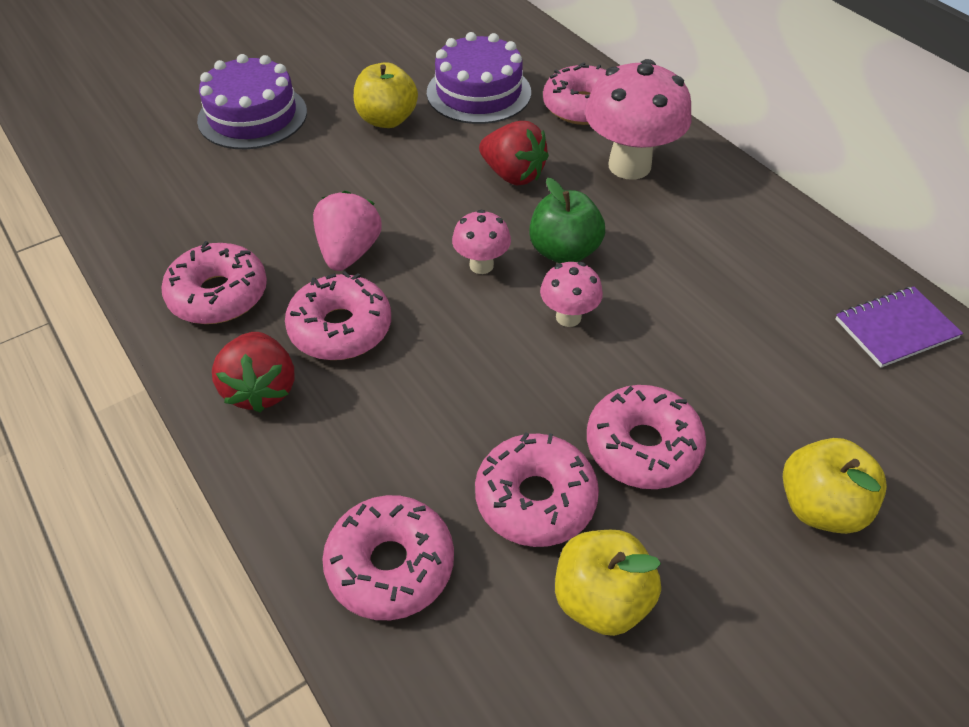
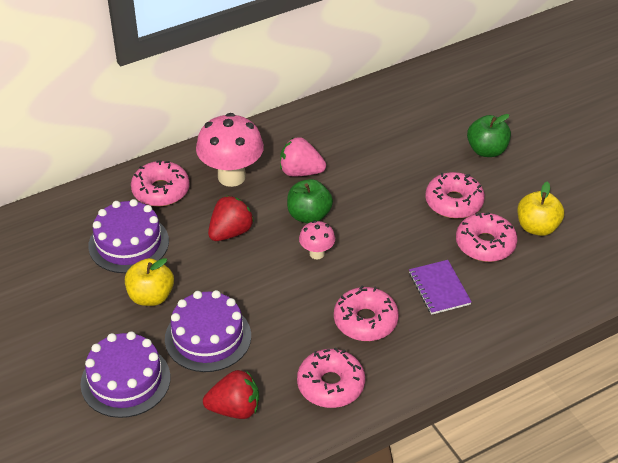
camera: 85 degrees left, 5 degrees down
red strawberry [212,332,294,413] -> red strawberry moved to [203,370,259,419]
pink strawberry [313,191,382,271] -> pink strawberry moved to [280,137,326,176]
pink donut [322,495,454,620] -> none
pink mushroom [540,262,603,327] -> none
yellow apple [783,438,887,534] -> green apple [467,114,511,157]
purple notebook [835,287,963,368] -> purple notebook moved to [409,260,472,315]
none -> purple cake [165,290,251,372]

